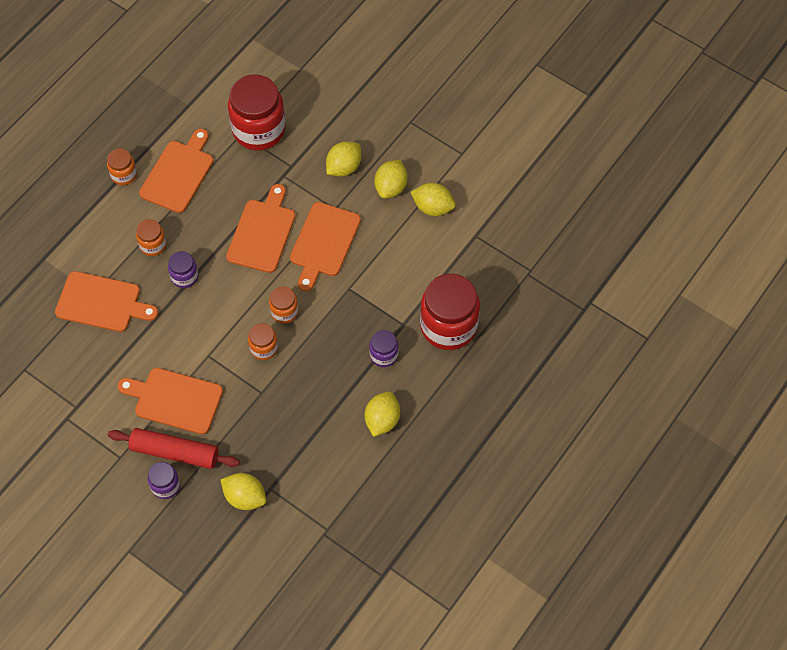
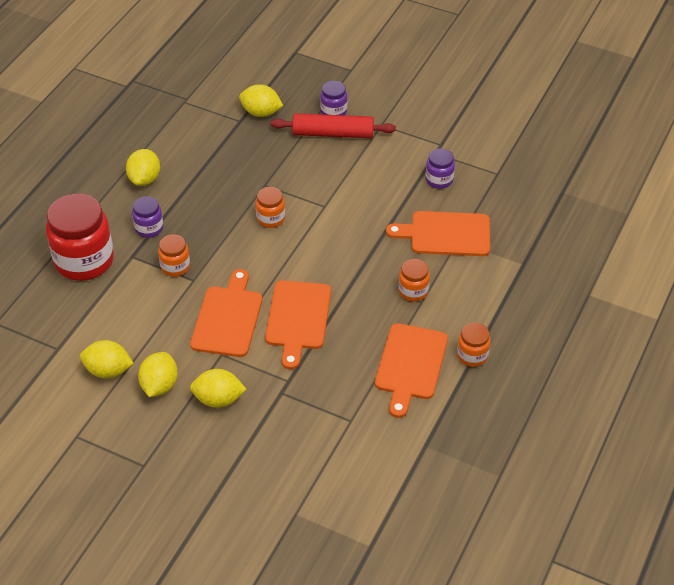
camera: 170 degrees right, 15 degrees down
orange cutting board [118,368,223,434] -> none
purple jar [168,251,198,288] -> purple jar moved to [426,148,455,189]
red jar [228,74,286,151] -> none
orange jar [269,286,298,323] -> orange jar moved to [158,234,190,277]
yellow lemon [326,141,361,177] -> yellow lemon turned 60 degrees clockwise [190,369,247,408]

